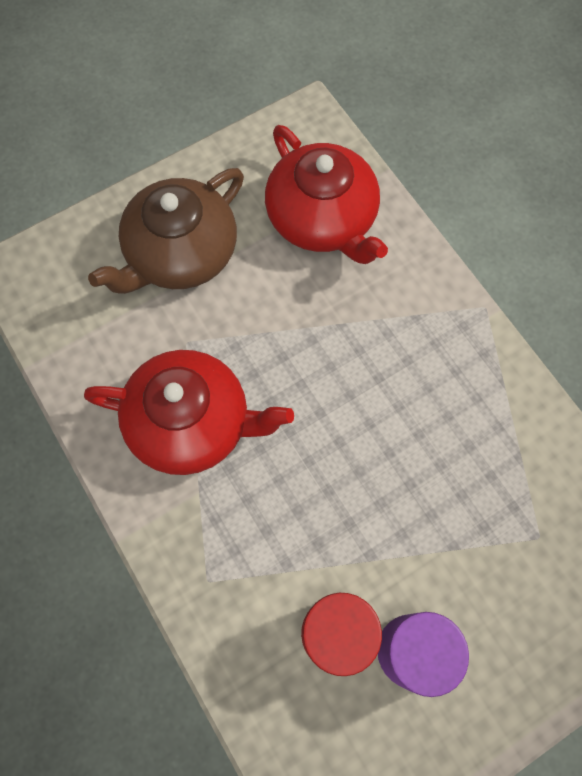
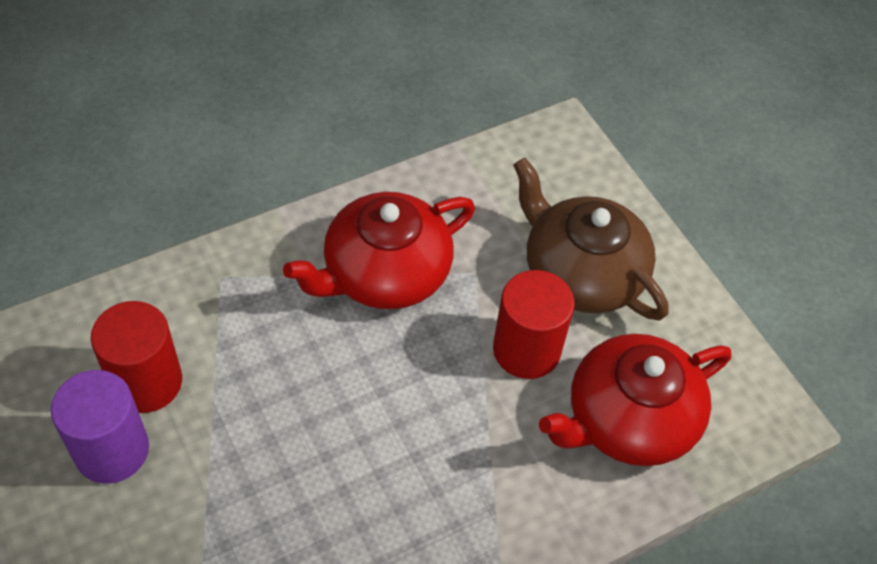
camera: 90 degrees right, 15 degrees down
red teapot [84,350,294,475] -> red teapot turned 45 degrees clockwise [283,192,475,309]
none -> red cylinder [493,270,575,379]

